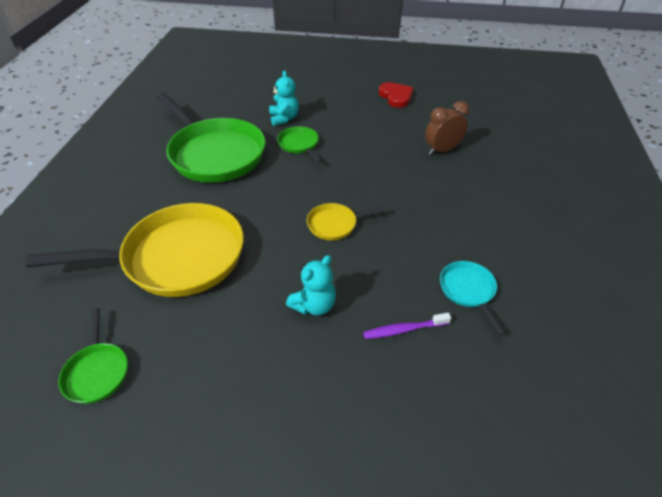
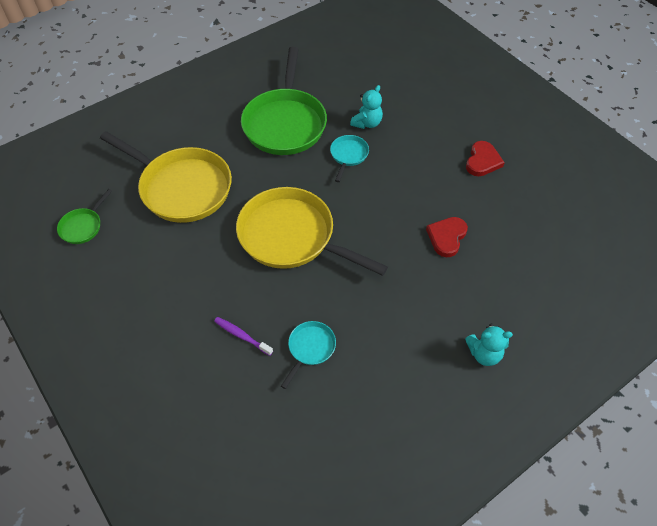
camera: 45 degrees right, 10 degrees up
green pan [277,126,323,163] -> turquoise pan [330,135,369,182]
turquoise teddy bear [286,255,336,315] -> turquoise teddy bear moved to [465,323,513,366]
yellow pan [307,203,388,240] -> yellow pan [236,187,388,276], size x2.25
brown clock [425,101,469,155] -> red heart [426,217,468,257]

